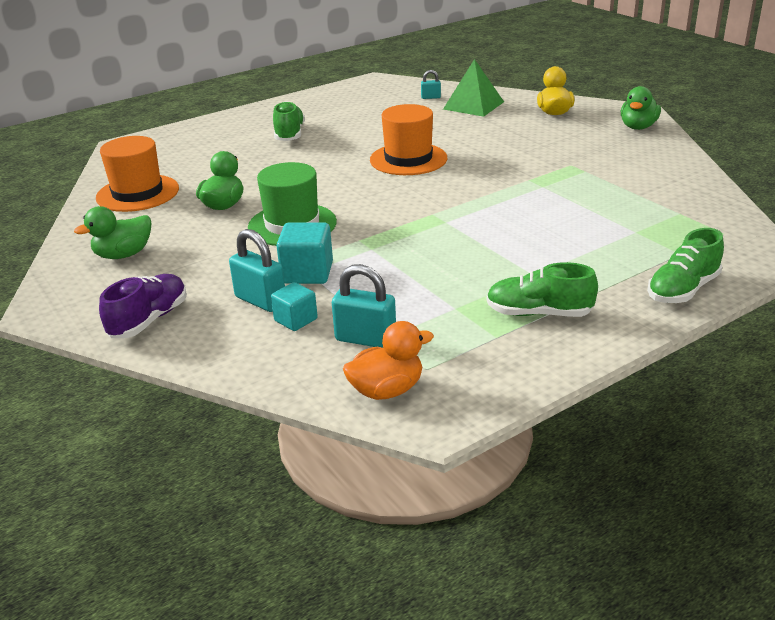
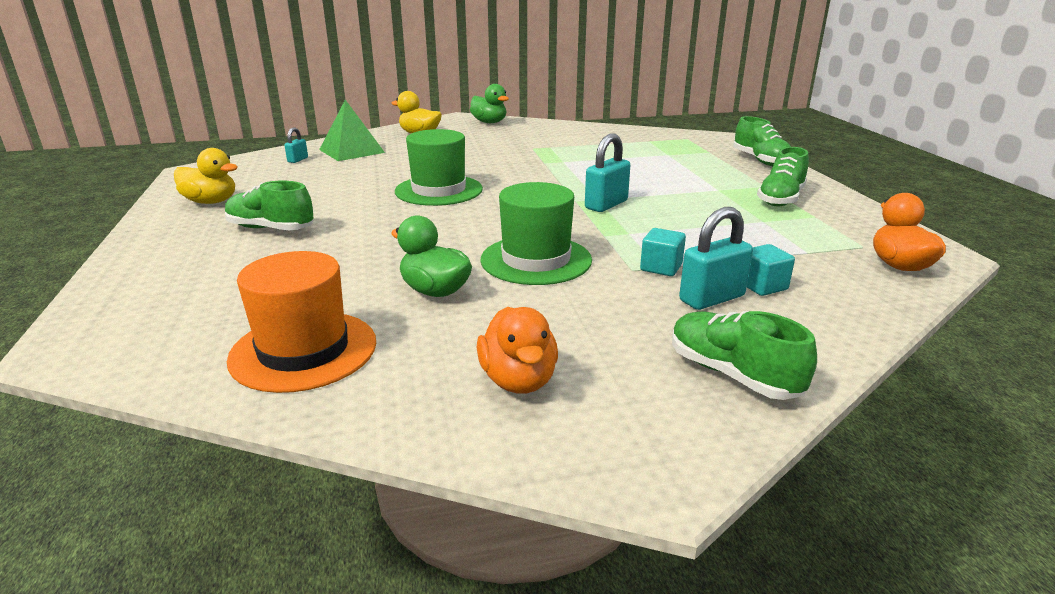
camera: 70 degrees left, 5 degrees down
green duck [74,206,151,259] -> orange duck [477,307,558,393]
purple shoe [99,274,187,338] -> green shoe [672,311,817,400]
turquoise cube [276,222,333,284] -> turquoise cube [640,228,686,276], size x0.65
turquoise padlock [332,264,396,348] -> turquoise padlock moved to [585,133,630,212]
orange hat [370,104,447,175] -> green hat [395,129,483,206]
none -> yellow duck [174,148,238,204]

